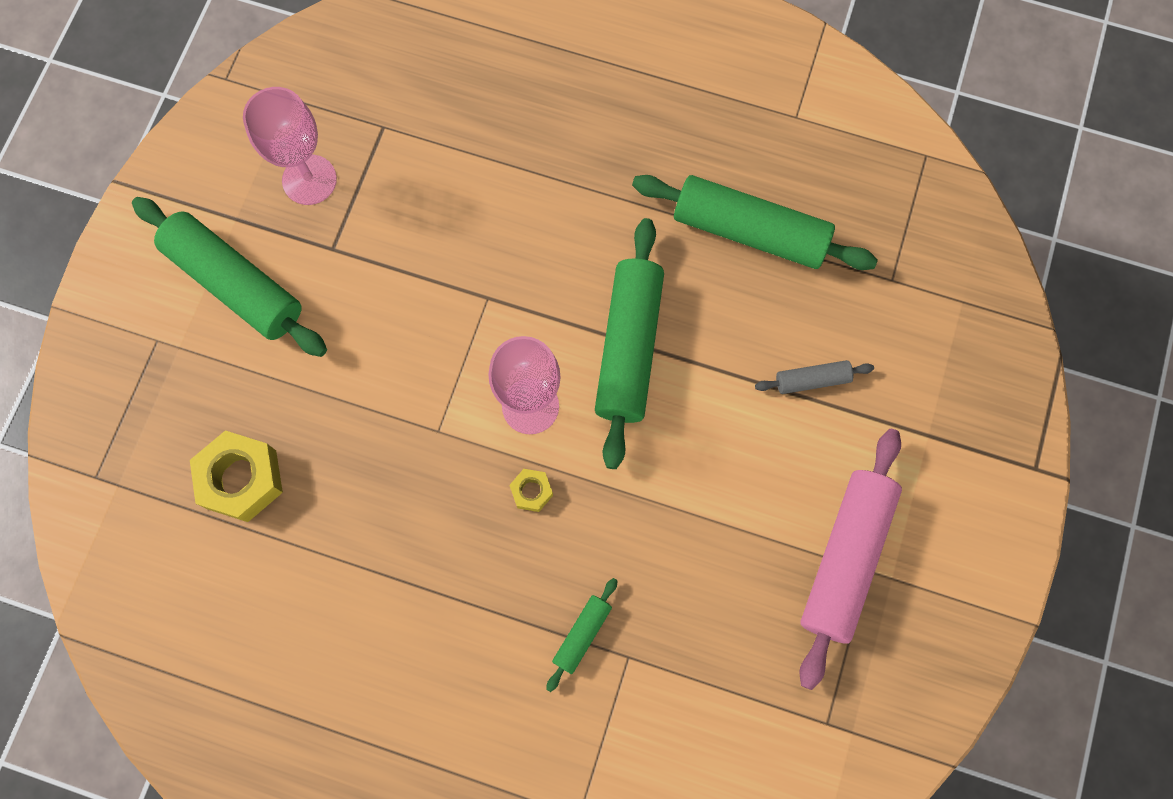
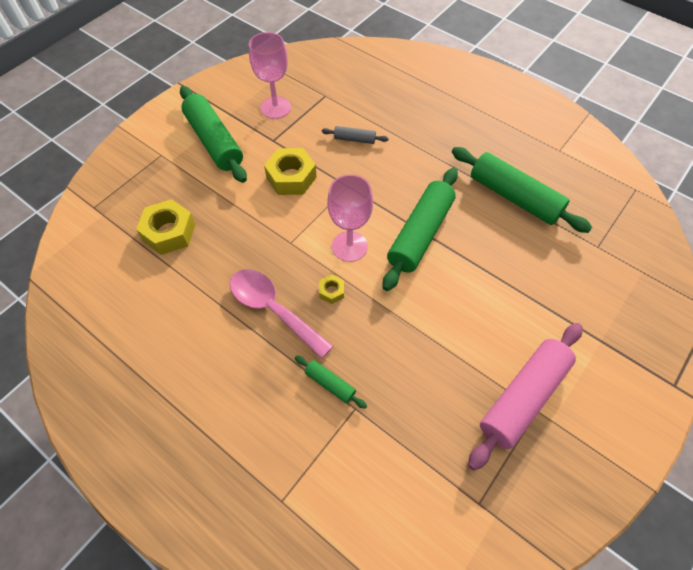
camera: 20 degrees right, 15 degrees down
green rolling pin [546,578,618,692] -> green rolling pin turned 75 degrees clockwise [295,355,367,409]
grey rolling pin [755,360,874,394] -> grey rolling pin moved to [322,126,388,144]
none -> pink spoon [230,269,333,359]
none -> yellow nut [264,148,317,195]

